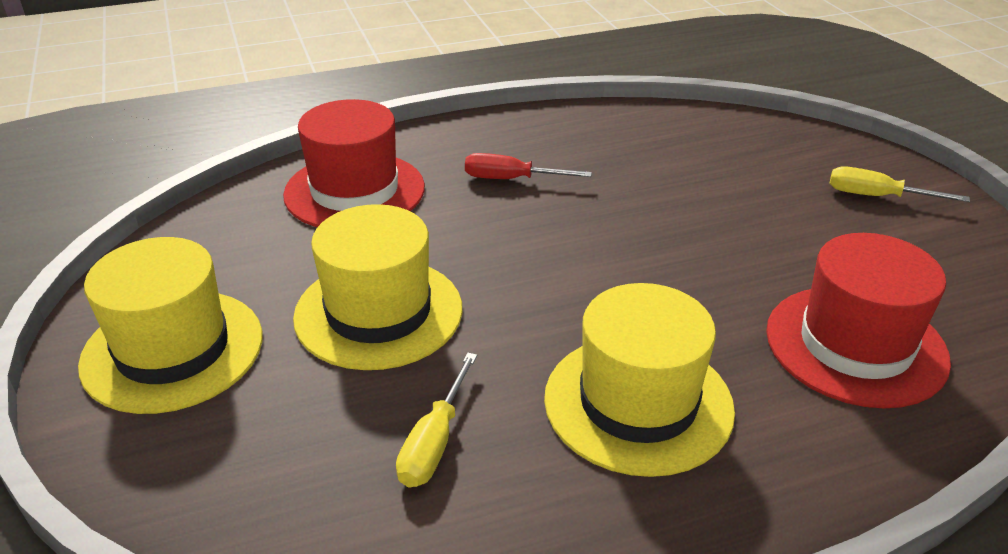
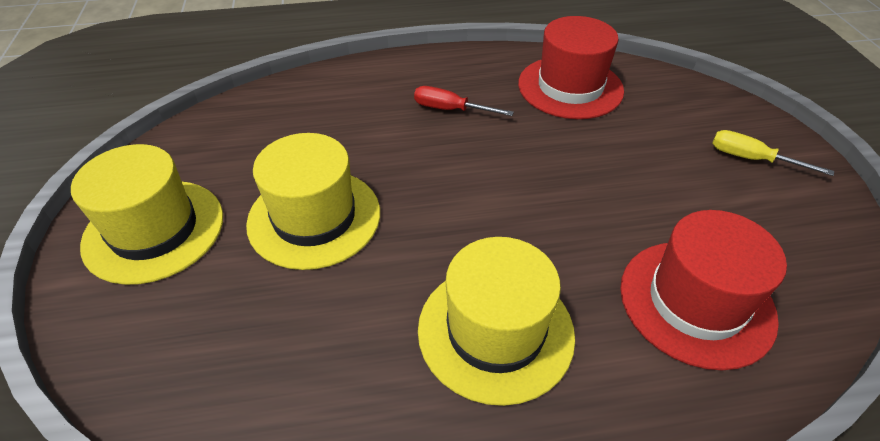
camera: 10 degrees right, 10 degrees up
red hat [283,99,425,227] -> red hat moved to [518,16,624,119]
yellow screwdriver [396,353,477,487] -> none

